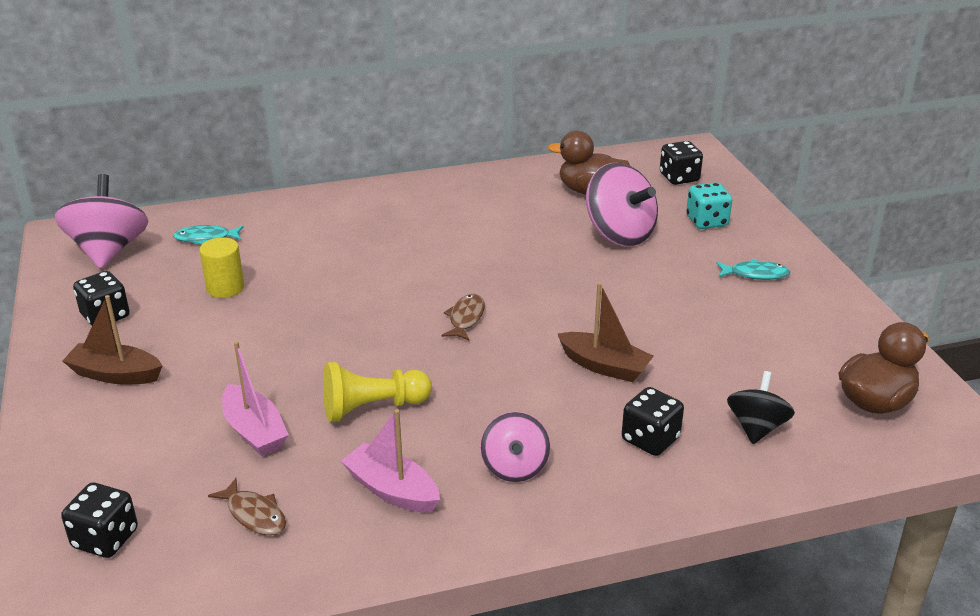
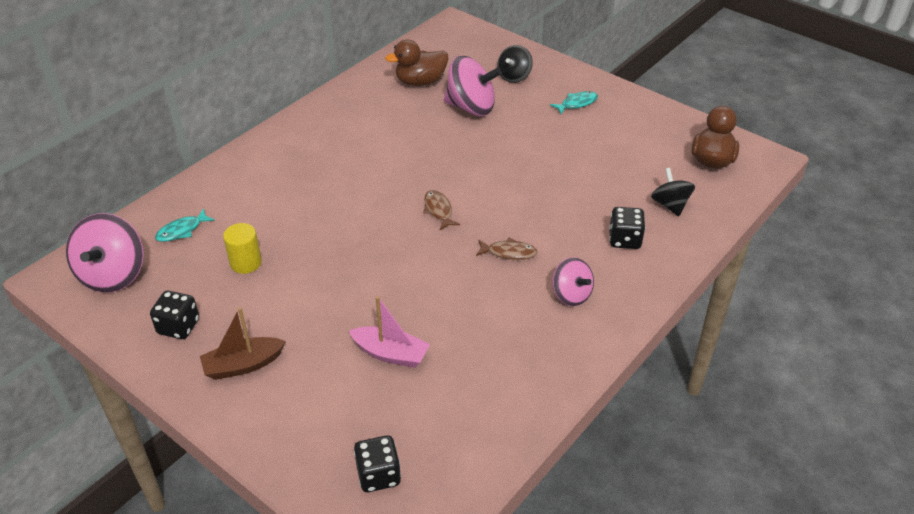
camera: 35 degrees left, 10 degrees up
pink spinning top [55,174,148,269] -> pink spinning top turned 135 degrees counterclockwise [66,213,144,293]
brown fish [208,478,286,535] -> brown fish moved to [476,238,538,260]
yellow pawn [323,362,432,422] -> none
pink boat [341,409,440,512] -> none
brown boat [558,282,654,382] -> none
black dice [660,141,703,185] -> none
turquoise dice [686,182,732,229] -> black spinning top [497,45,533,83]

